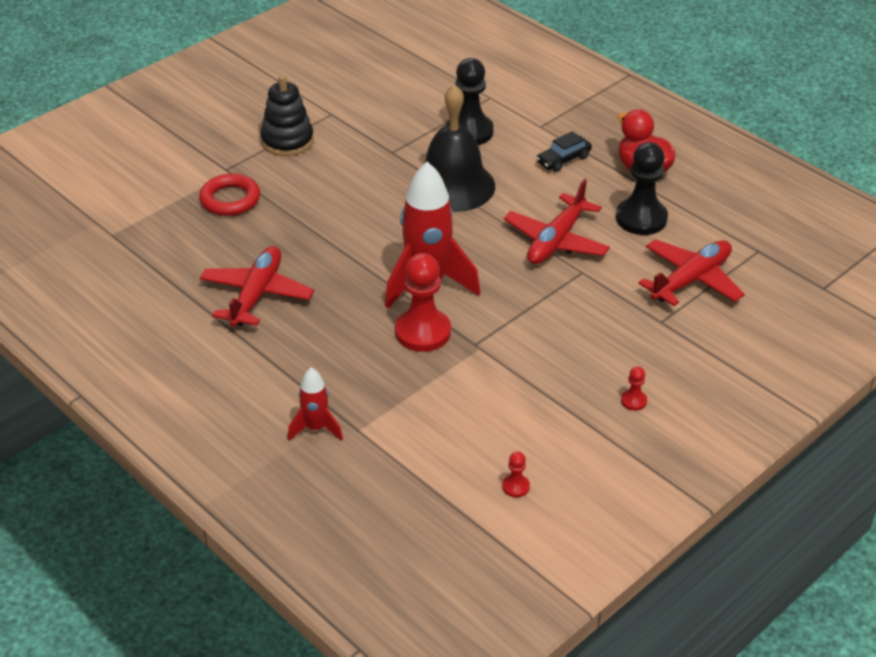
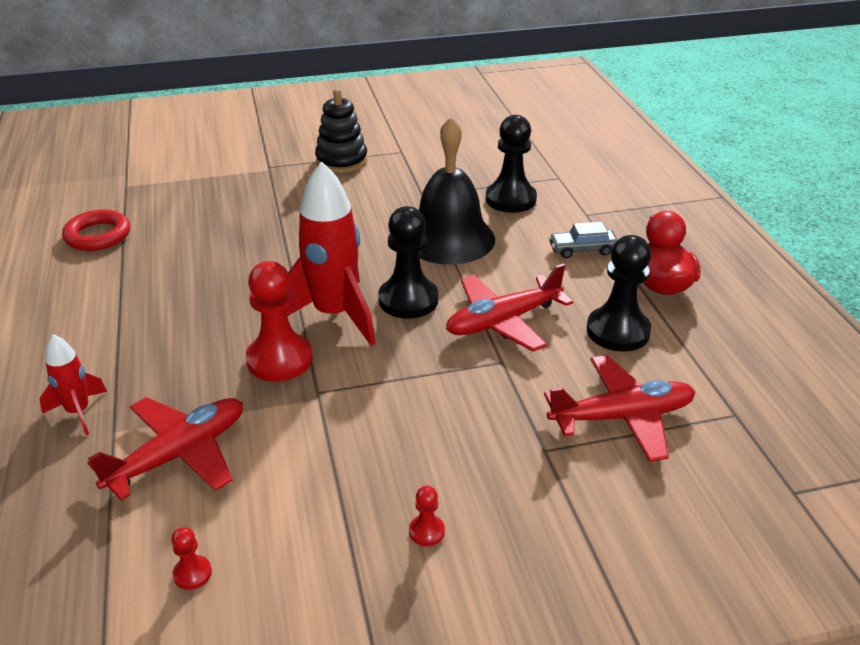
camera: 30 degrees right, 5 degrees down
red ring [199,174,260,216] -> red ring moved to [62,210,130,251]
red plane [200,246,314,327] -> red plane moved to [87,397,243,500]
black car [536,131,592,172] -> grey car [548,222,618,258]
none -> black pawn [378,206,438,319]

